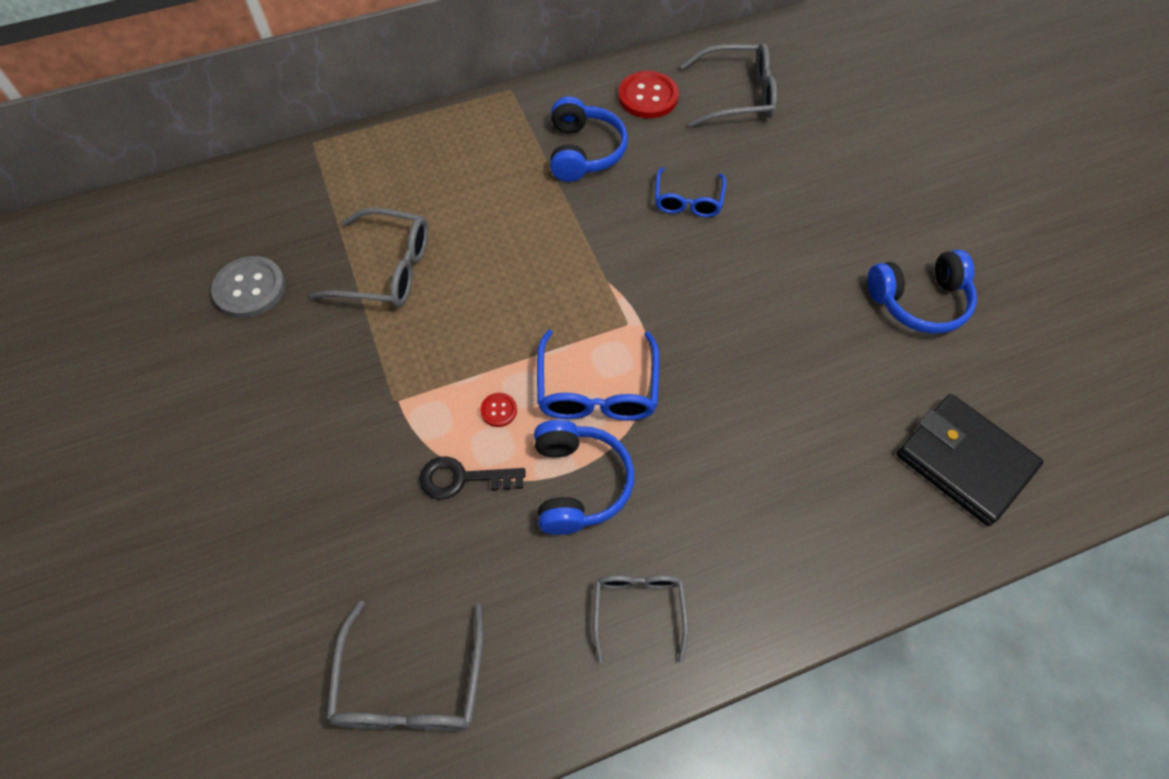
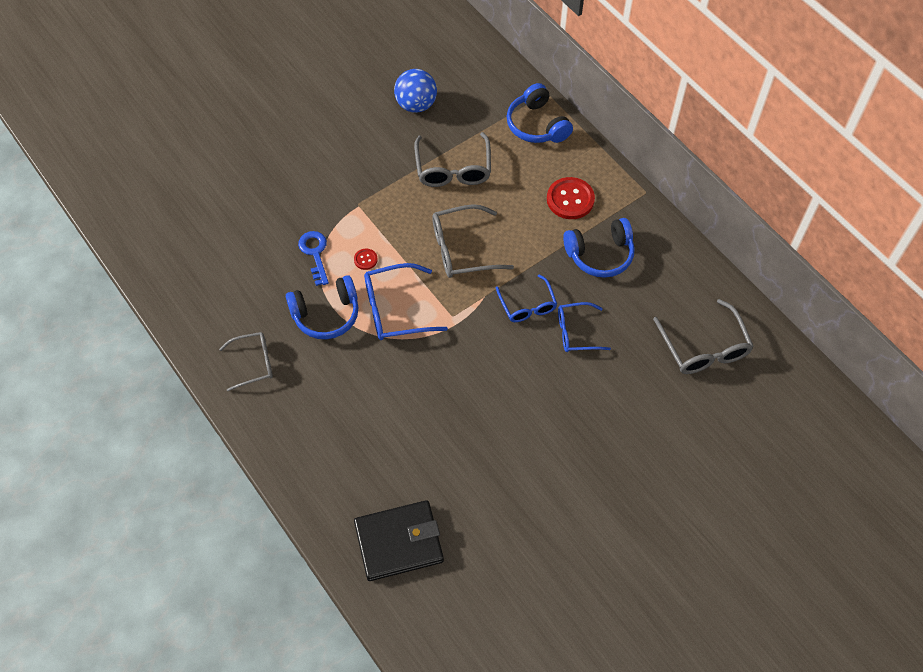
camera: 75 degrees right, 0 degrees up
grey button [211,256,285,318] -> blue ball [394,69,437,113]
grey glasses [326,601,484,731] -> grey glasses moved to [432,204,514,278]
black key [419,456,526,499] -> blue key [298,231,329,286]
red button [618,71,679,118] -> red button moved to [547,177,595,219]
blue headphones [868,250,977,334] -> blue headphones moved to [507,83,573,143]
black wallet [897,394,1043,526] -> black wallet turned 45 degrees clockwise [354,500,444,581]
none -> blue glasses [496,274,557,322]

